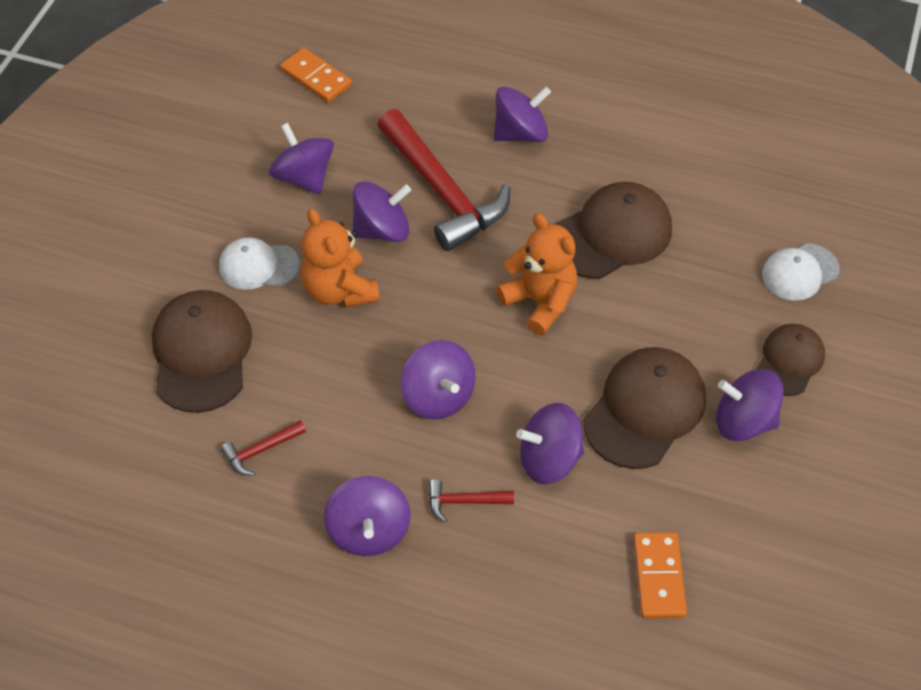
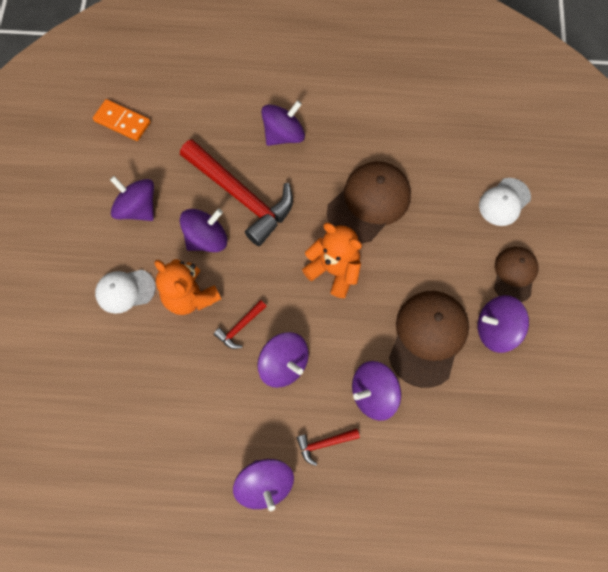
camera: 15 degrees left, 15 degrees up
brown cap [152,290,252,413] -> none
red hammer [221,420,306,476] -> red hammer moved to [214,300,267,349]
orange domino [633,532,687,618] -> none

